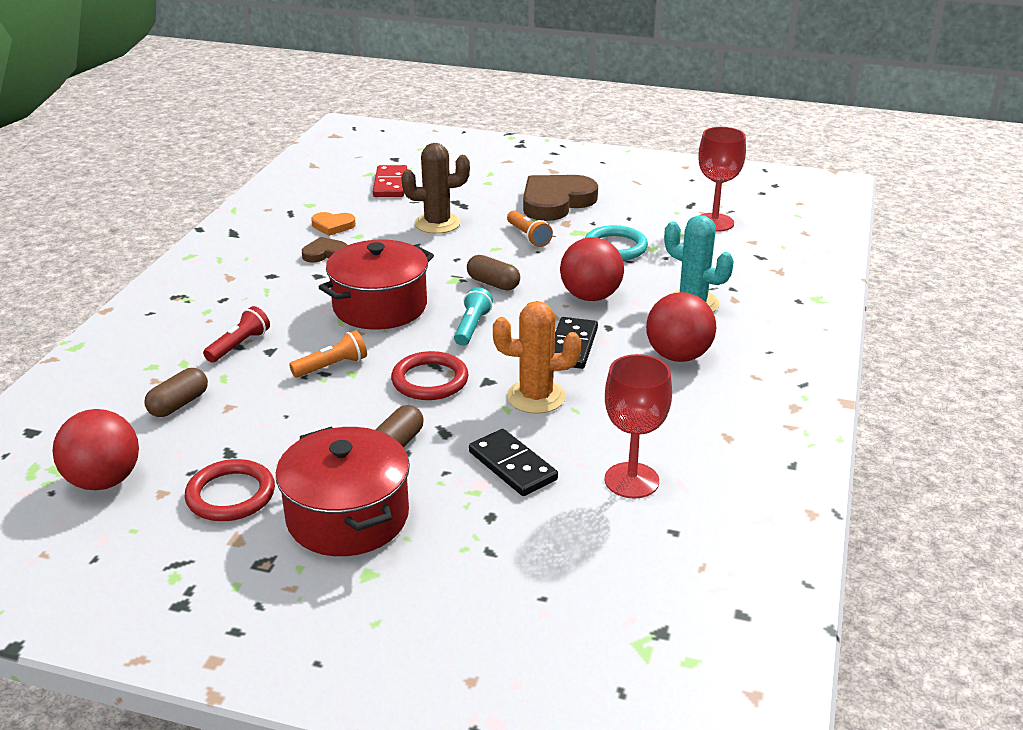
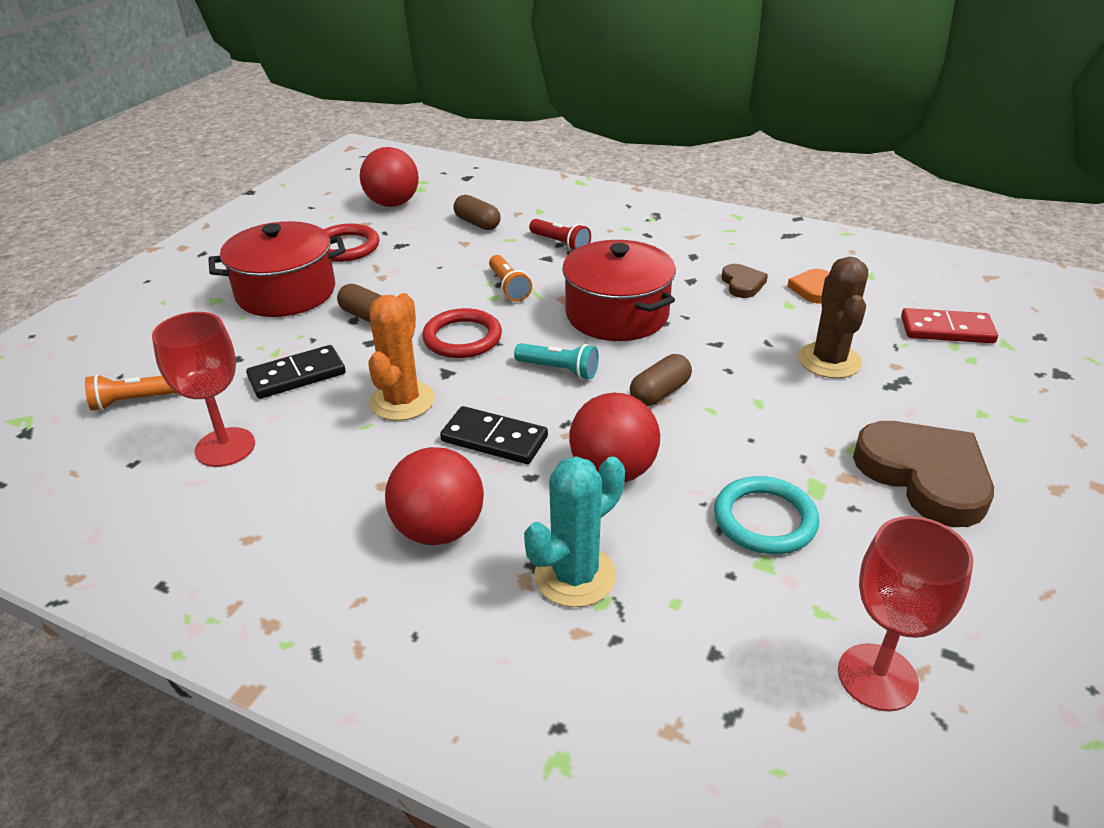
camera: 100 degrees right, 5 degrees up
orange flashlight [507,210,553,247] -> orange flashlight moved to [85,374,176,411]

